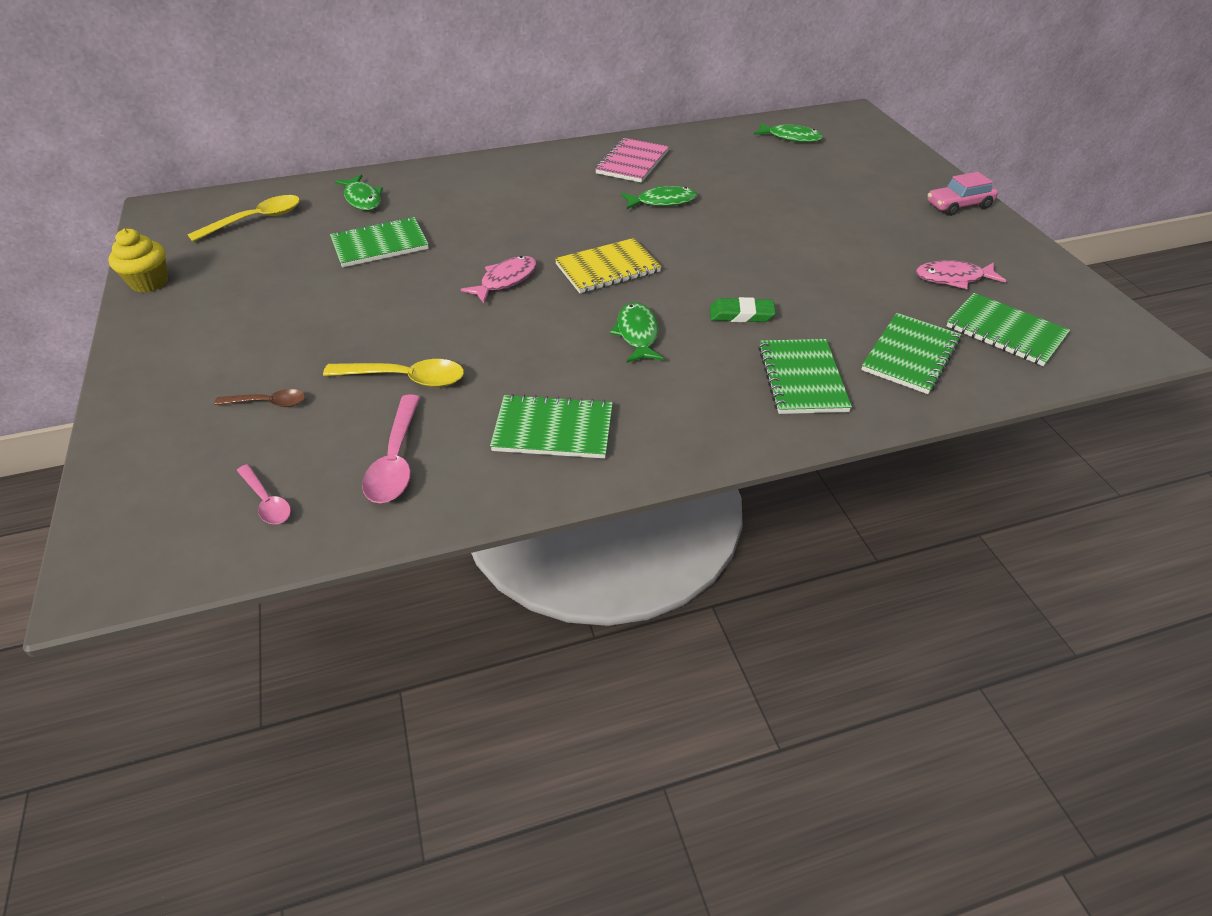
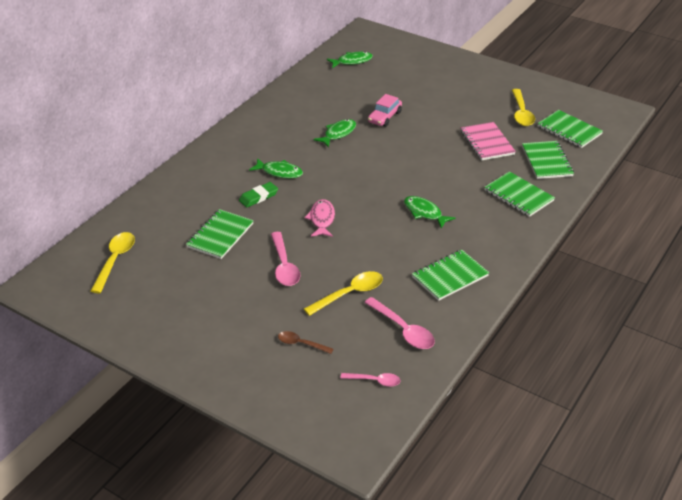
camera: 40 degrees left, 5 degrees down
yellow cupcake [108,229,168,292] -> none
brown spoon [214,389,305,407] -> brown spoon turned 120 degrees counterclockwise [278,331,333,354]
green fish [335,174,383,211] -> green fish moved to [249,158,303,179]
yellow notebook [555,238,662,293] -> none
pink notebook [595,138,669,183] -> pink notebook moved to [461,122,516,160]
green eraser [710,297,776,322] -> green eraser moved to [239,182,278,208]
pink fish [916,260,1006,289] -> yellow spoon [512,89,535,126]
pink car [927,172,998,216] -> pink car moved to [368,94,402,127]
green notebook [946,293,1070,366] -> green notebook turned 45 degrees clockwise [537,110,603,148]
none -> pink spoon [271,232,300,286]

